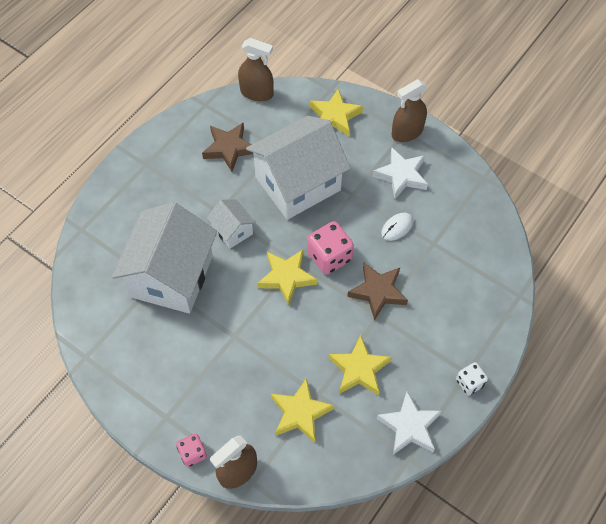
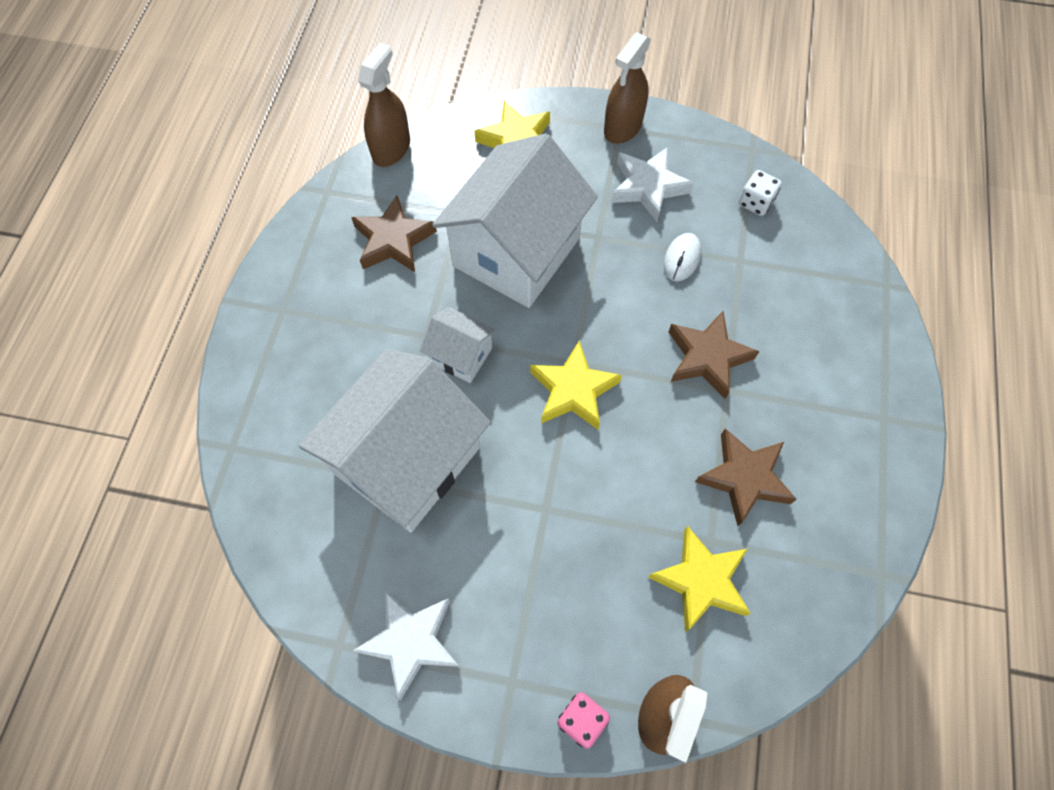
camera: 25 degrees left, 5 degrees up
white house [112,202,217,314] -> white house turned 45 degrees clockwise [298,349,491,532]
brown spray bottle [238,38,274,101] -> brown spray bottle turned 60 degrees counterclockwise [358,43,410,167]
pink dice [307,221,354,275] -> none
yellow star [329,335,392,395] -> brown star [695,429,797,526]
white star [377,391,442,455] -> white star moved to [353,590,460,700]
white dice [456,362,488,395] -> white dice moved to [739,170,782,216]

